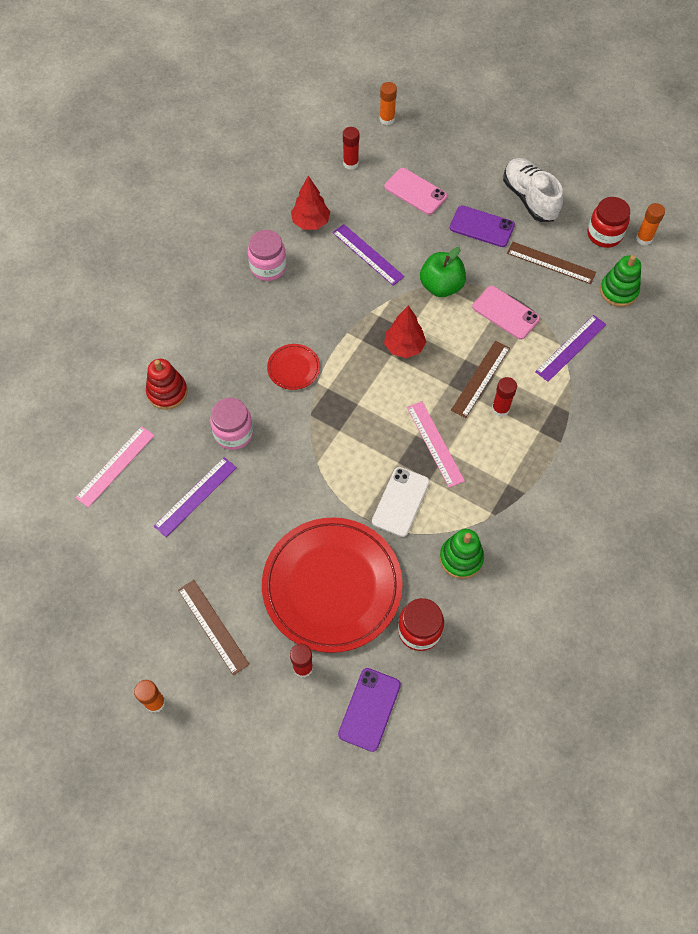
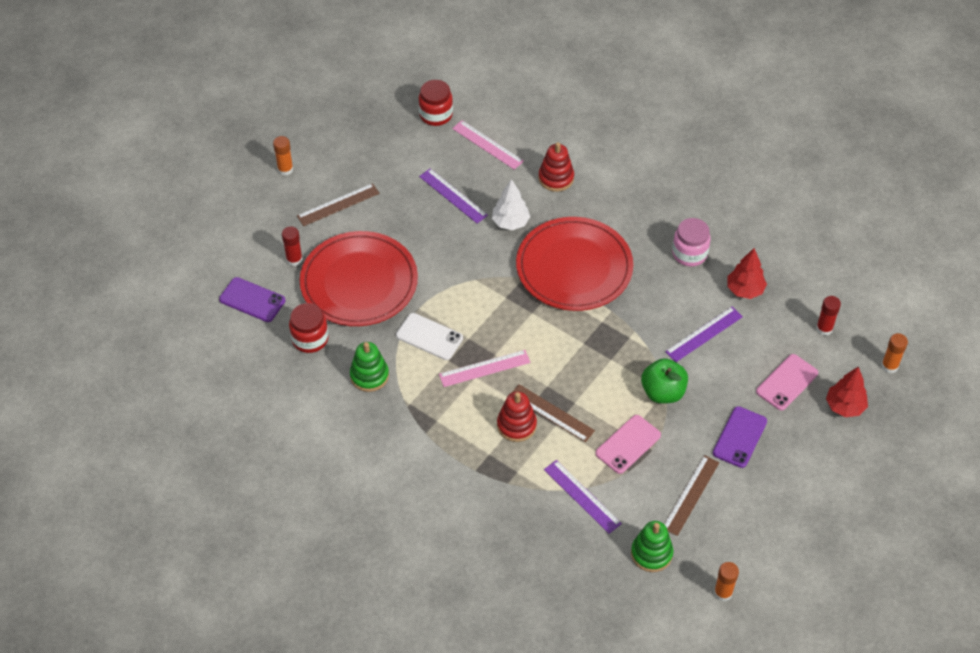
camera: 95 degrees right, 10 degrees down
pink jar [210,398,253,450] -> white tree [492,179,530,230]
red plate [267,344,320,390] -> red plate [516,217,633,311], size x2.37
red tree [384,305,426,358] -> red tree moved to [826,367,868,417]
red glue stick [492,377,517,417] -> red stacking toy [497,391,537,442]
white shoe [503,158,563,222] -> none
red jar [588,197,630,248] -> red jar moved to [419,80,453,126]

